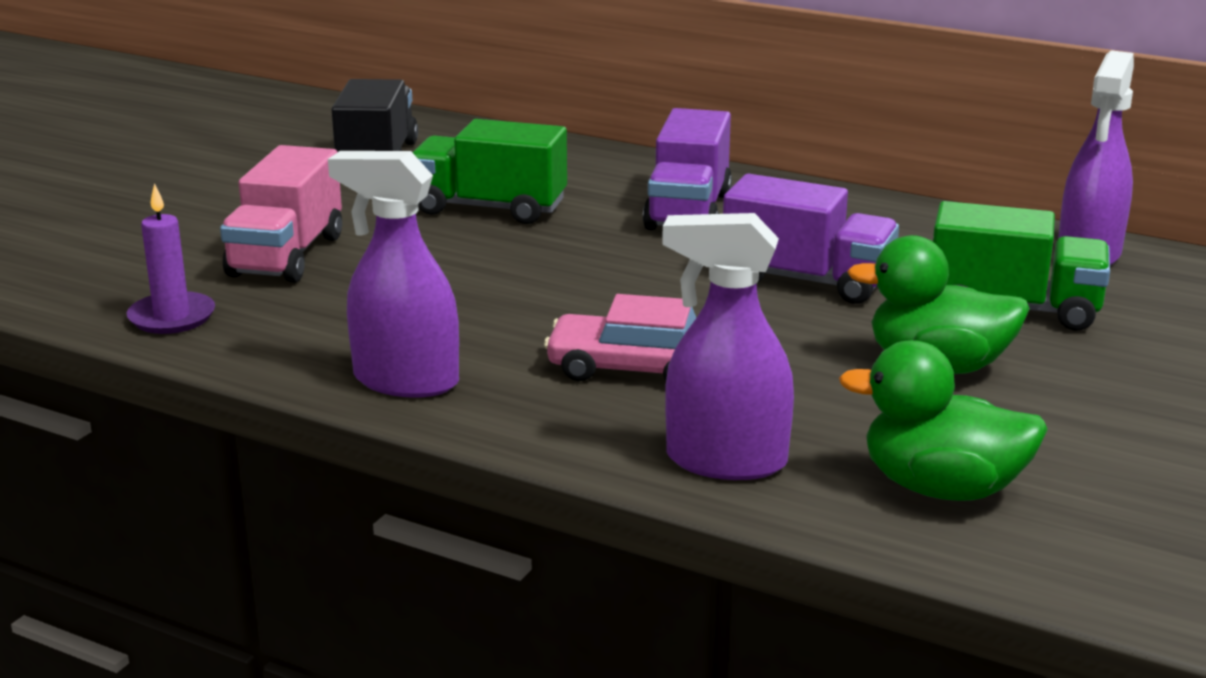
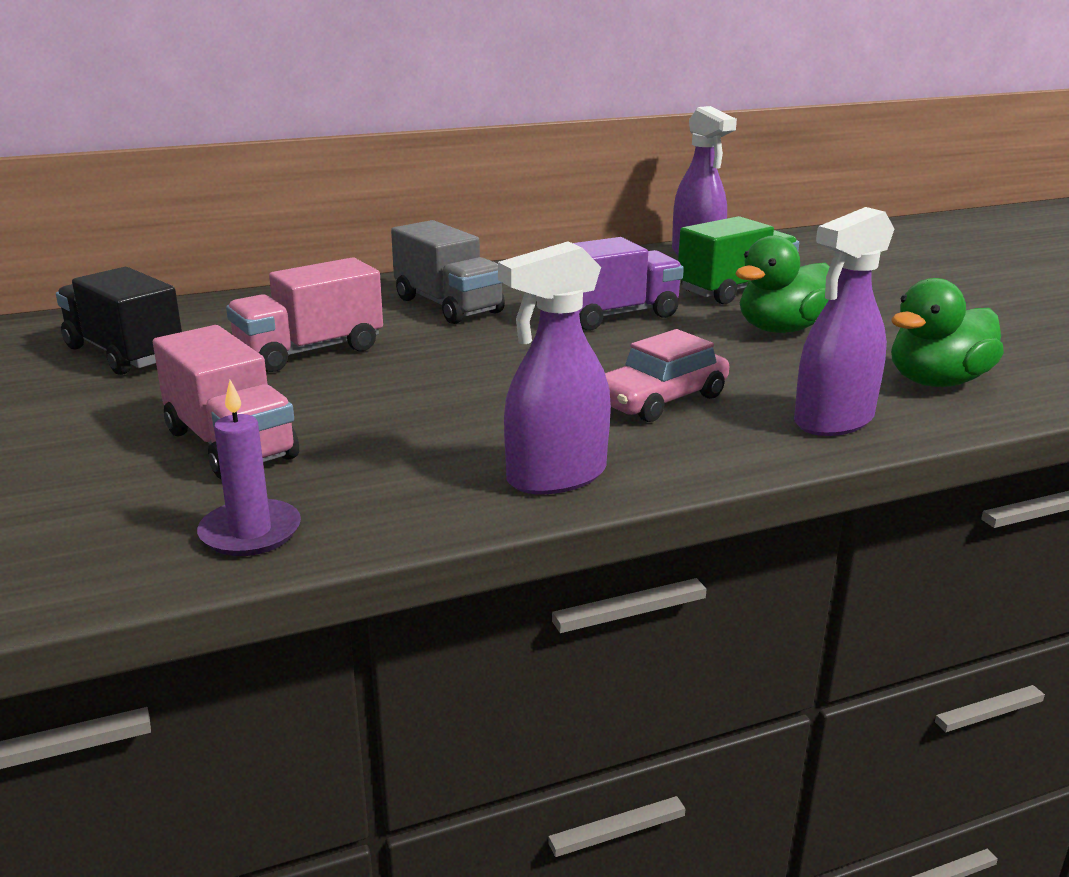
camera: 50 degrees left, 0 degrees up
green truck [412,119,567,224] -> pink truck [226,257,383,372]
purple truck [643,108,732,230] -> grey truck [391,220,505,324]

